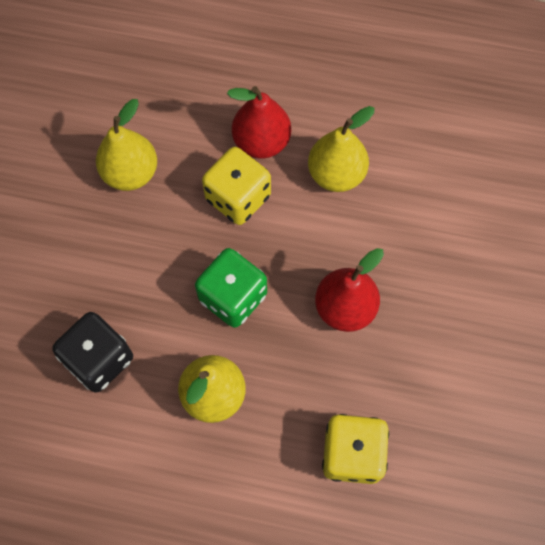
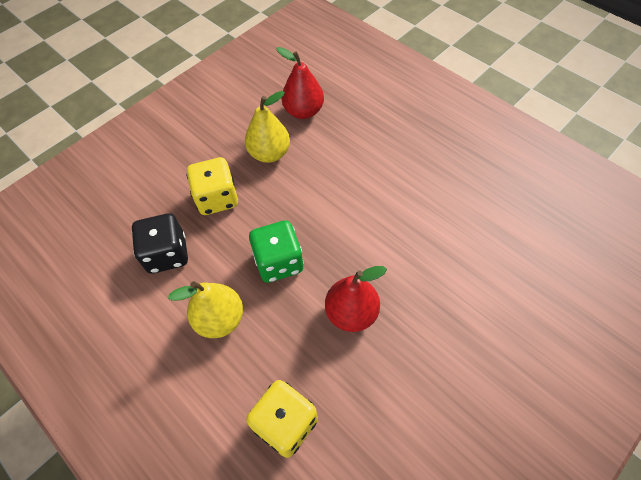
camera: 35 degrees right, 10 degrees down
yellow dice [202,147,271,225] -> yellow dice moved to [186,157,238,215]
red pear [227,86,291,159] -> red pear moved to [276,47,324,119]
yellow pear [308,106,375,192] -> none

